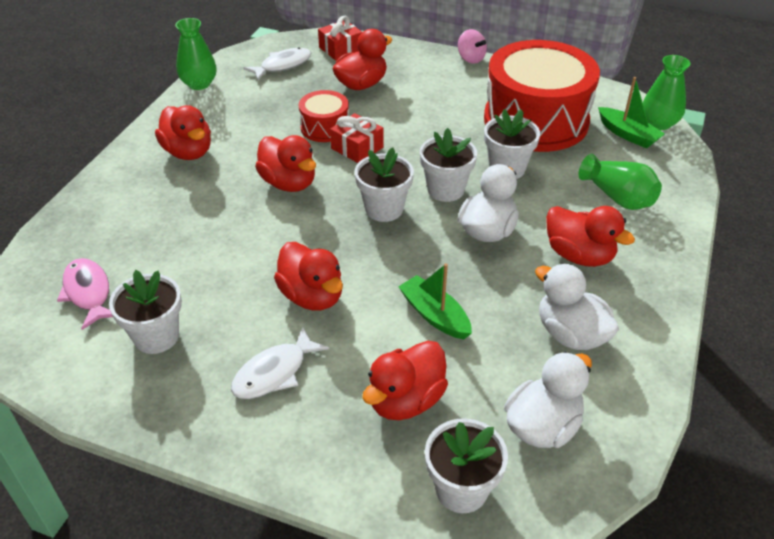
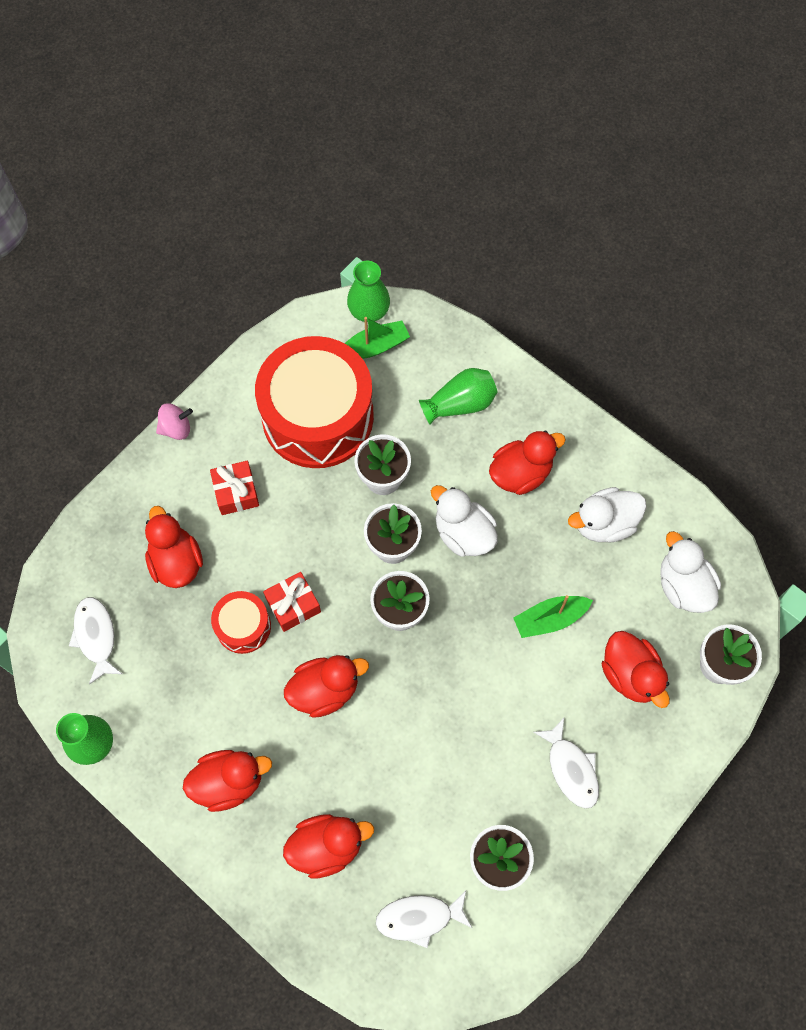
camera: 70 degrees left, 25 degrees up
pink fish [57,258,113,330] -> white fish [376,891,472,948]
red duck [274,242,343,311] -> red duck moved to [283,814,374,879]
red gift [318,16,362,60] -> red gift moved to [210,461,259,515]

